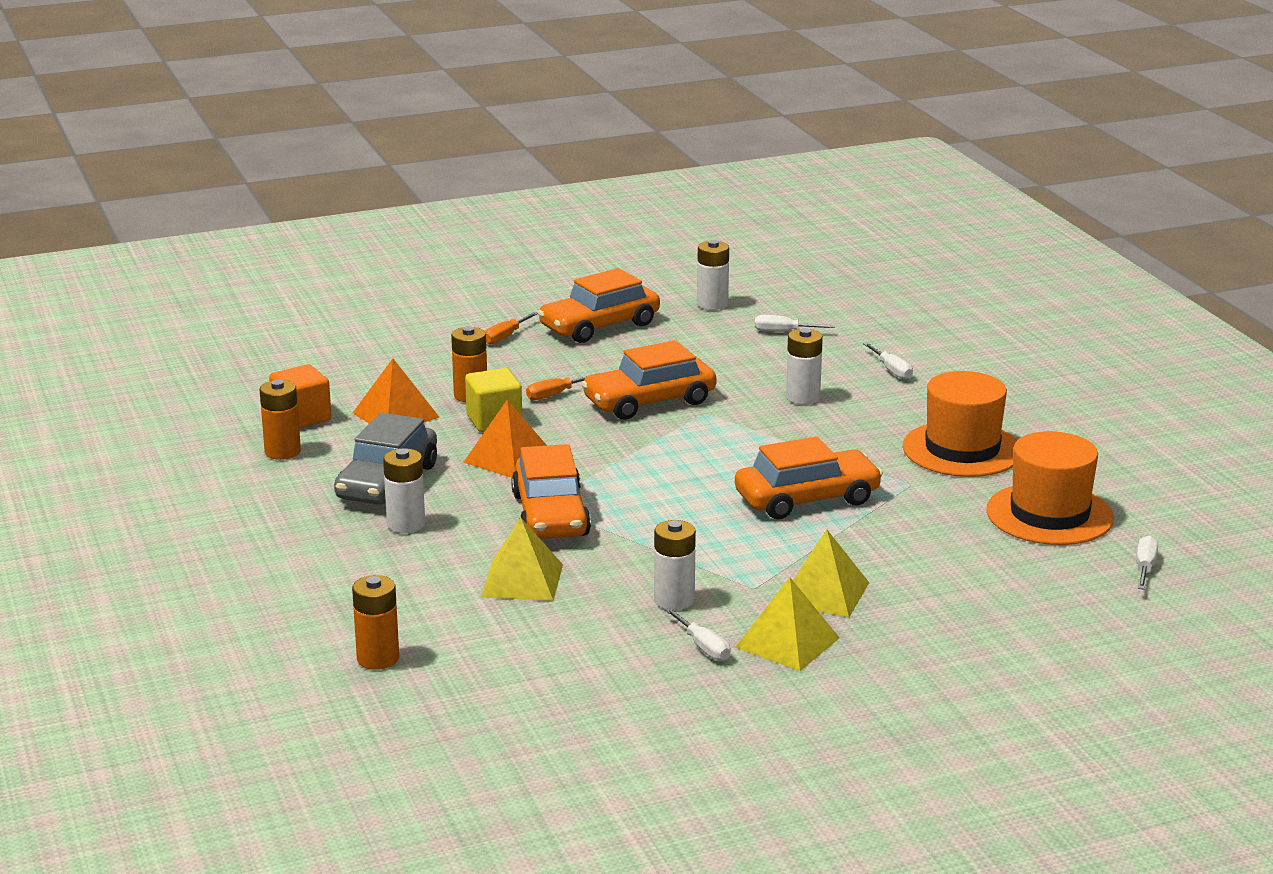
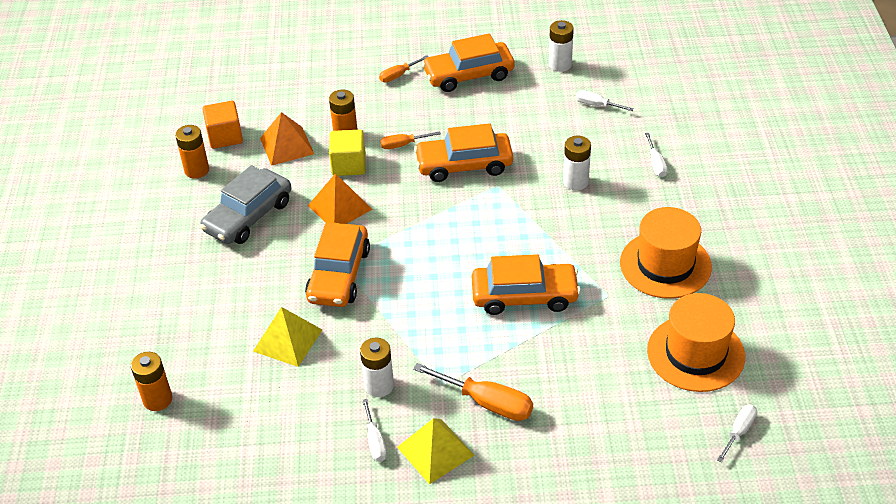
camera: 20 degrees right, 20 degrees up
white battery [383,448,425,533] -> none
yellow pyramid [793,530,869,617] -> orange screwdriver [413,363,533,421]

